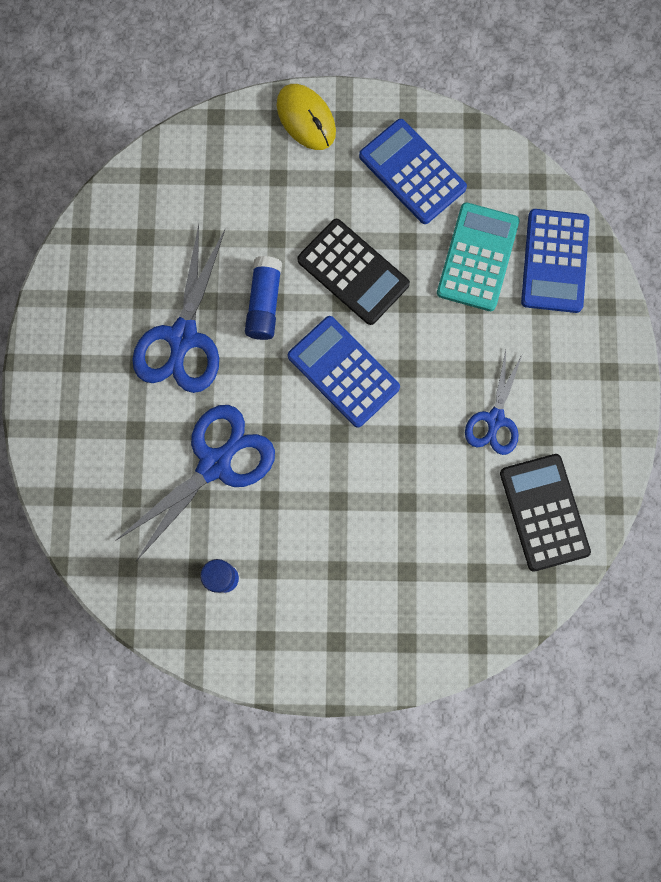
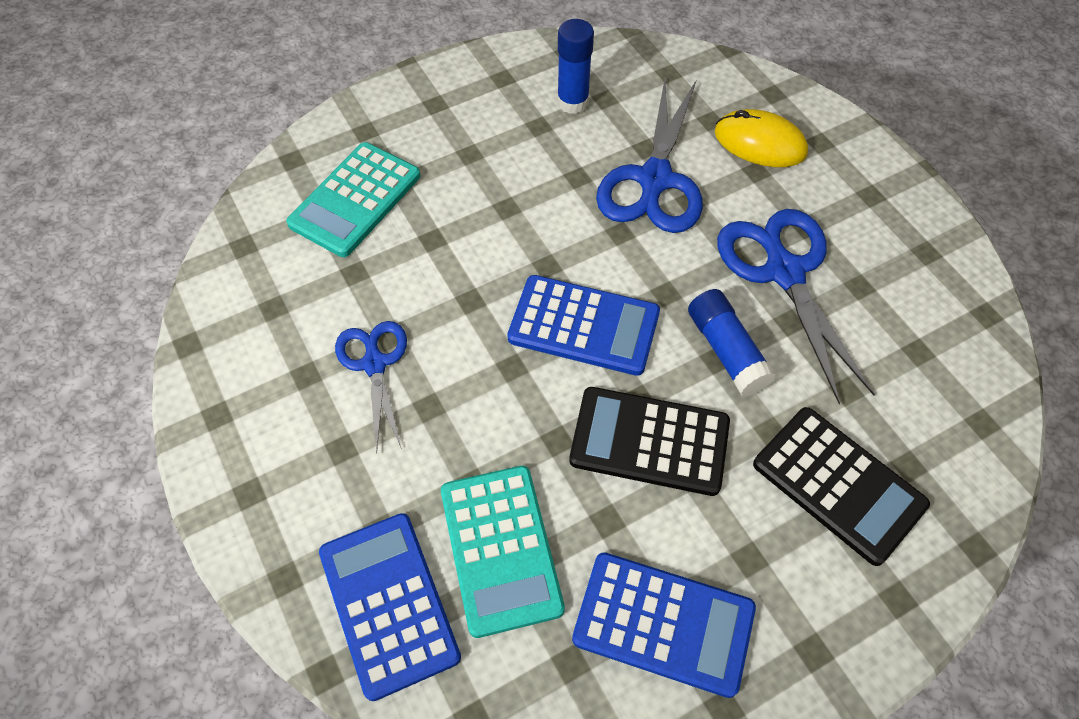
camera: 150 degrees right, 20 degrees down
yellow mouse [277,84,336,150] -> yellow mouse moved to [715,109,808,167]
black calculator [500,454,591,572] -> black calculator moved to [753,407,930,566]
none -> turquoise calculator [286,142,420,257]

